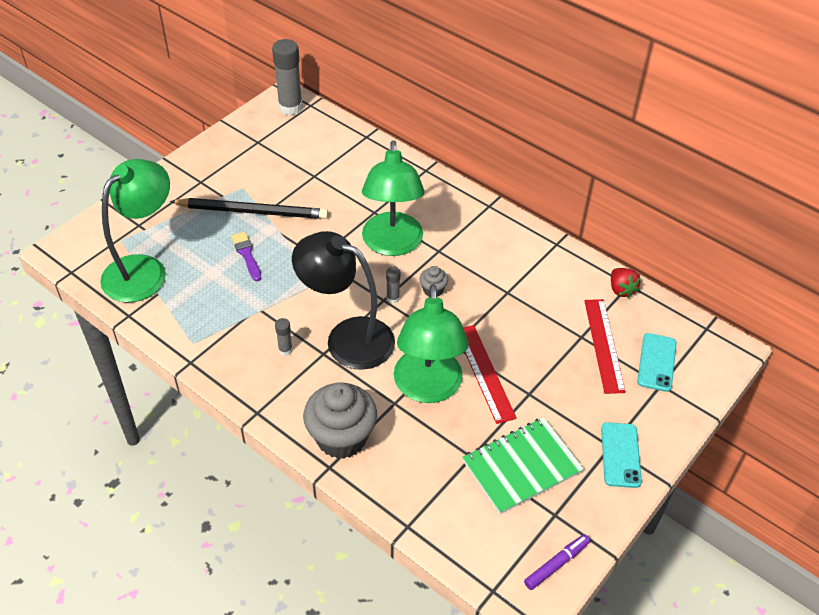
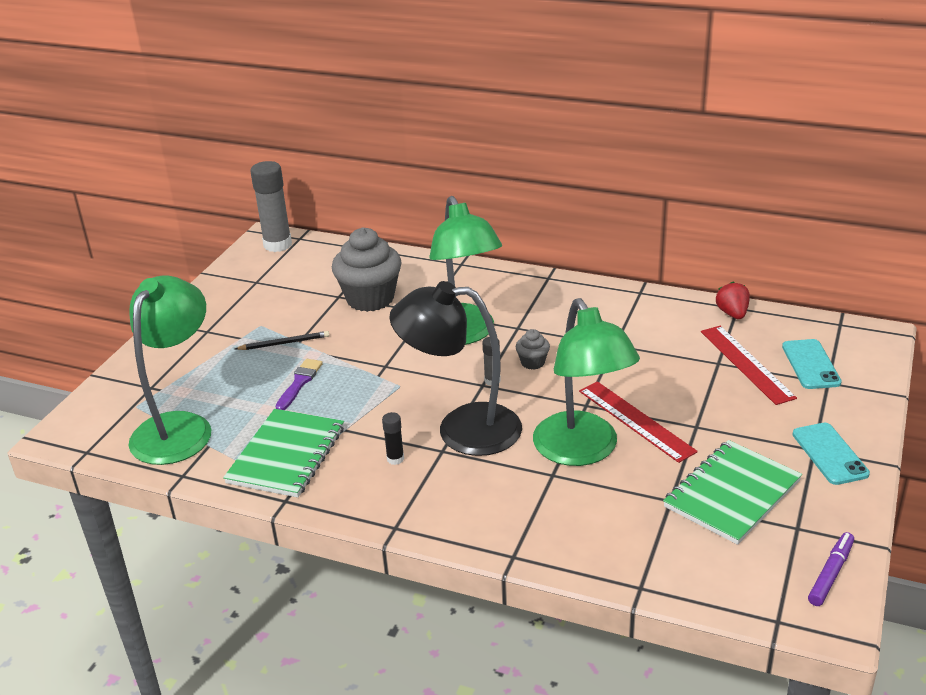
camera: 15 degrees left, 15 degrees down
black pencil [170,198,328,219] -> black pencil [235,331,329,350], size x0.49
purple brush [231,232,262,281] -> purple brush turned 60 degrees clockwise [275,359,323,410]
grey glue stick [275,318,293,356] -> black glue stick [382,412,404,465]
grey cupcake [303,382,377,459] -> grey cupcake moved to [332,228,402,312]
red strawberry [611,268,641,298] -> red strawberry turned 150 degrees counterclockwise [716,281,750,319]
none -> green notebook [223,409,344,498]

